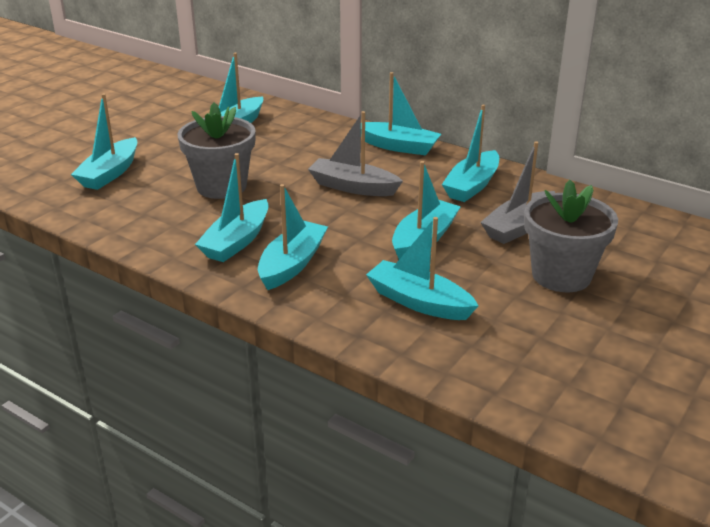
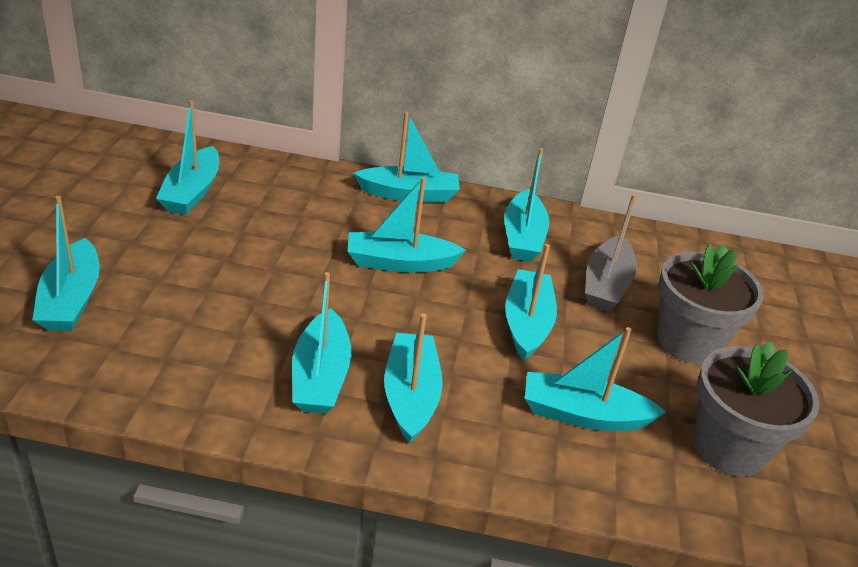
camera: 30 degrees left, 5 degrees up
grey flower pot [178,102,256,199] -> grey flower pot moved to [693,341,820,477]
grey boat [308,111,403,196] -> turquoise boat [348,177,466,273]

